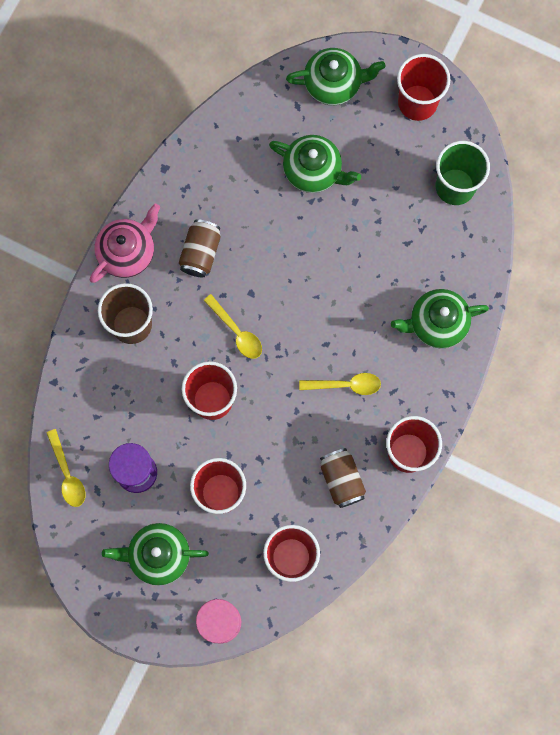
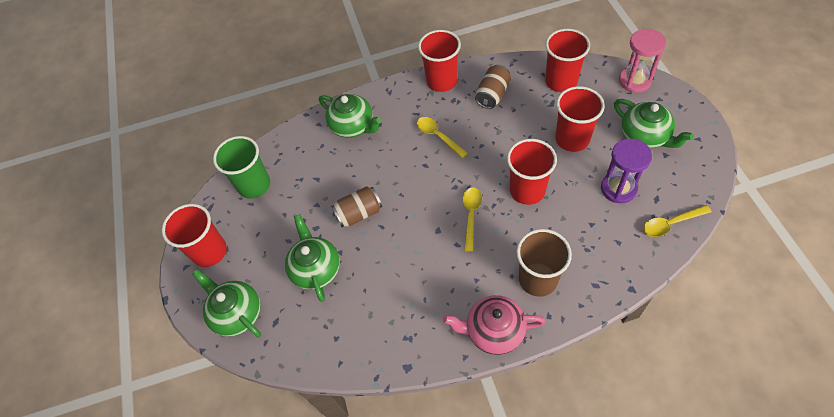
camera: 125 degrees left, 20 degrees down
yellow spoon [47,429,86,507] -> yellow spoon turned 135 degrees counterclockwise [643,205,711,237]
brown can [179,219,221,277] -> brown can moved to [331,186,382,227]

